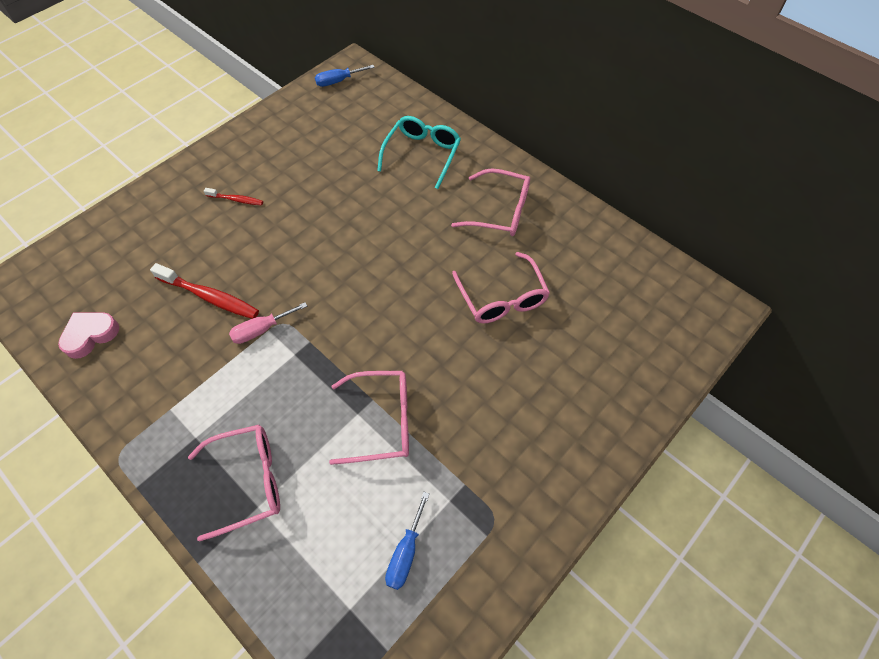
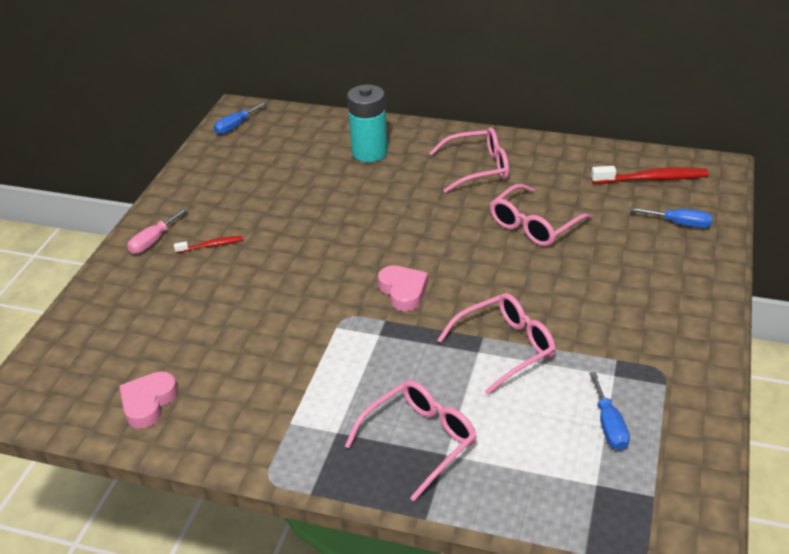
camera: 25 degrees left, 20 degrees down
red toothbrush [150,263,259,319] -> red toothbrush moved to [591,166,709,184]
pink screwdriver [229,302,307,344] -> pink screwdriver moved to [127,208,188,254]
turquoise glasses [377,116,461,189] -> turquoise battery [347,85,388,162]
pink glasses [452,252,550,324] -> pink glasses turned 90 degrees clockwise [490,184,592,246]
none -> pink heart [378,265,428,311]
none -> blue screwdriver [630,207,713,228]

